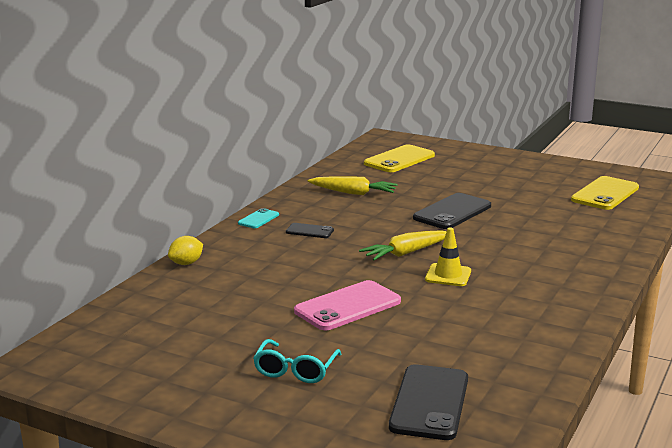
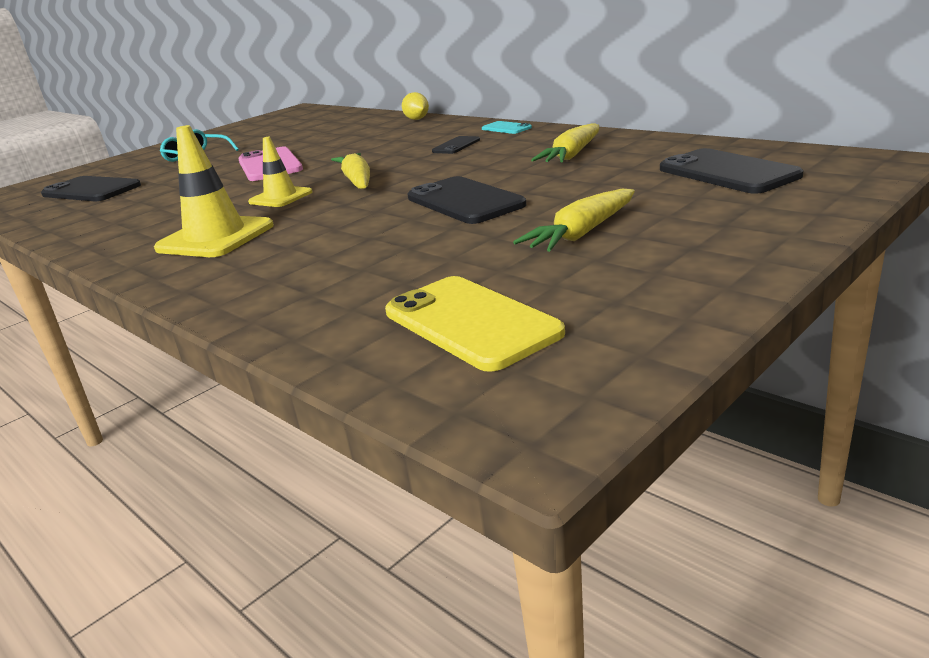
camera: 110 degrees right, 5 degrees up
yellow phone [364,144,435,172] -> black phone [660,148,804,194]
none -> yellow traffic cone [154,125,274,257]
none -> yellow carrot [513,189,635,252]

